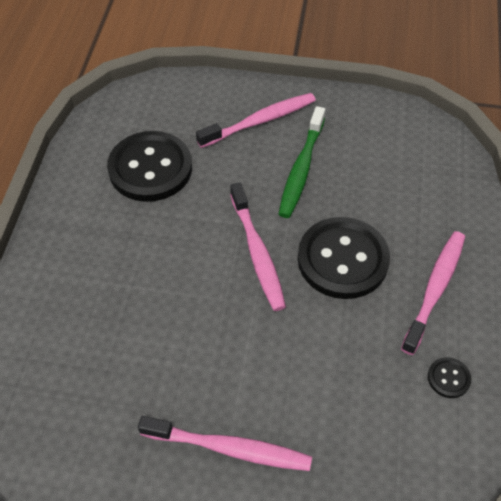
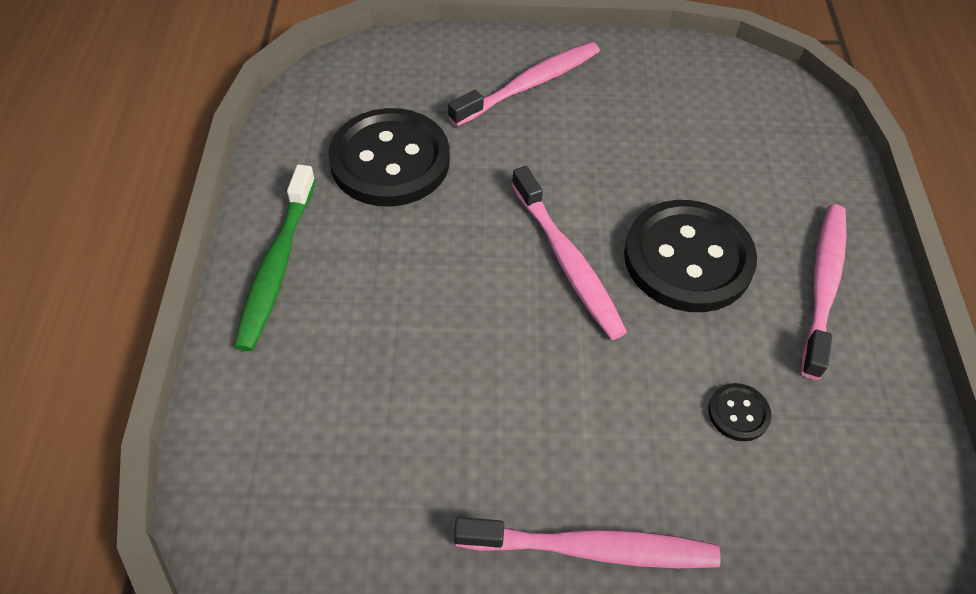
camera: 10 degrees left, 0 degrees up
green toothbrush [279,106,325,218] -> green toothbrush moved to [234,164,316,351]
black button [428,357,471,398] -> black button moved to [708,383,771,441]

